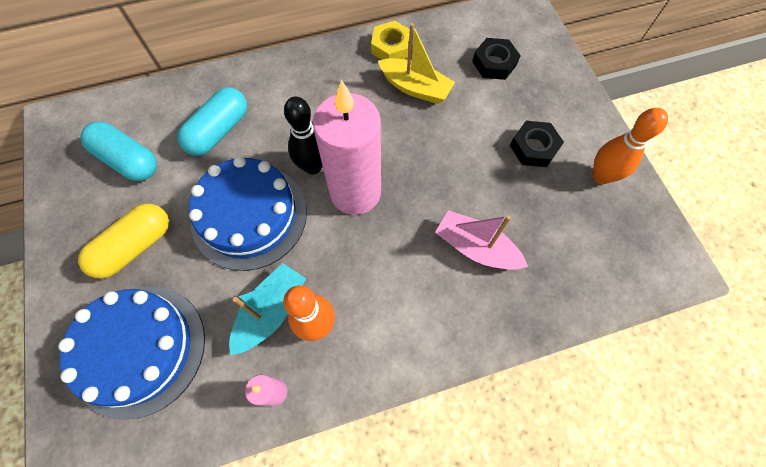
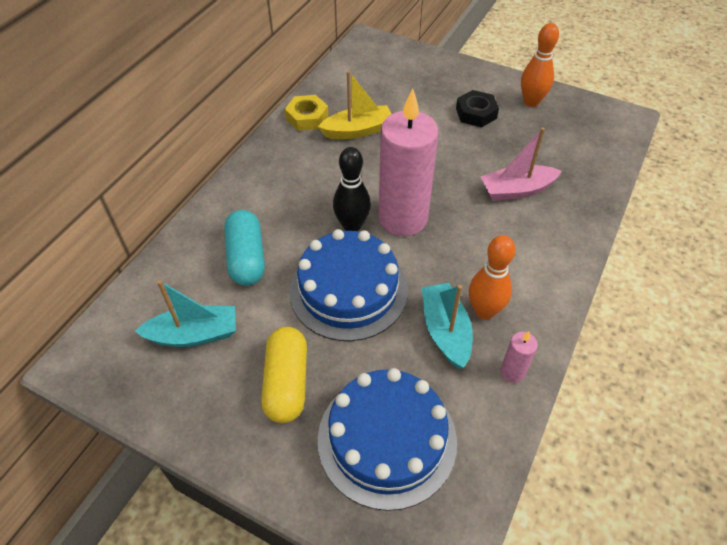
camera: 45 degrees left, 15 degrees down
turquoise capsule [80,122,157,181] -> turquoise boat [135,280,236,347]
black nut [472,38,521,80] -> none

